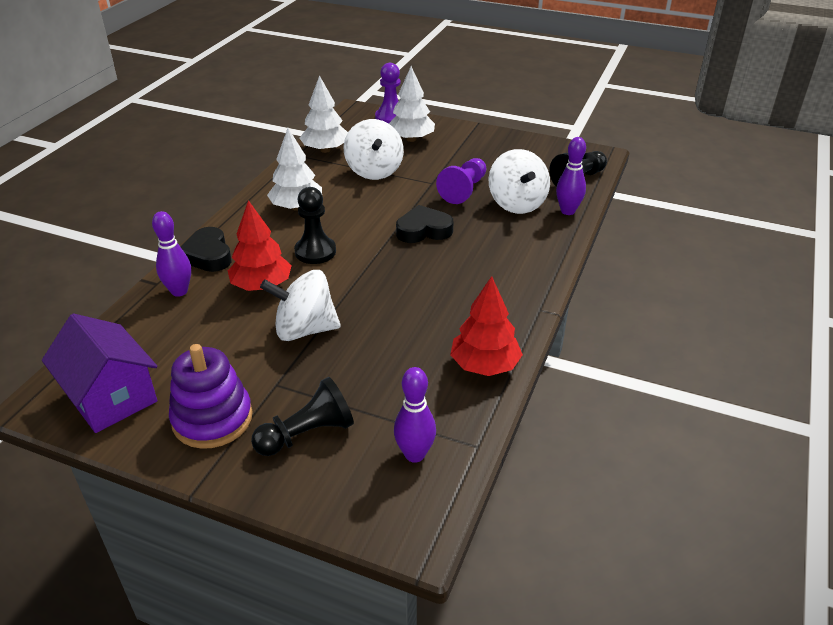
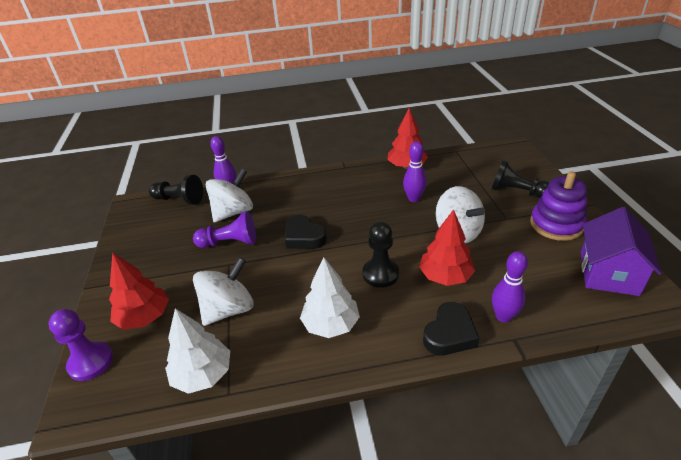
camera: 120 degrees left, 0 degrees up
white tree [389,66,435,142] -> red tree [109,252,169,330]
purple bowling pin [394,367,436,463] -> purple bowling pin moved to [403,141,427,202]

